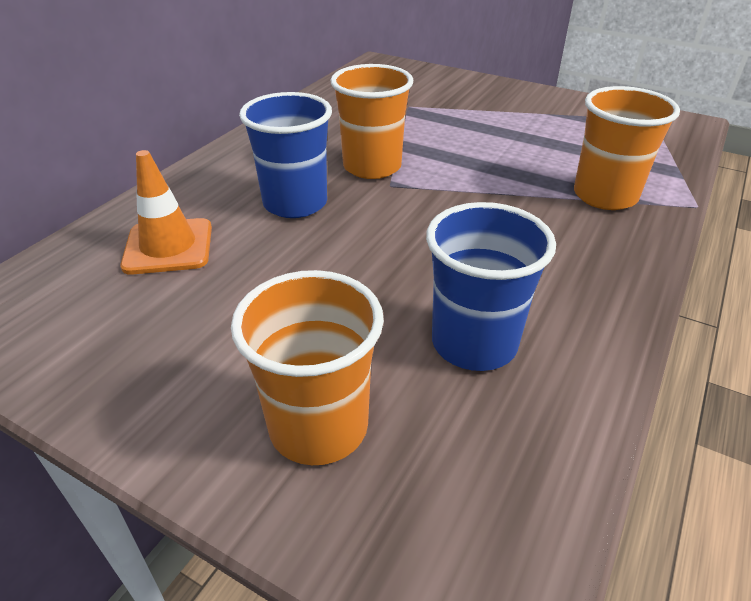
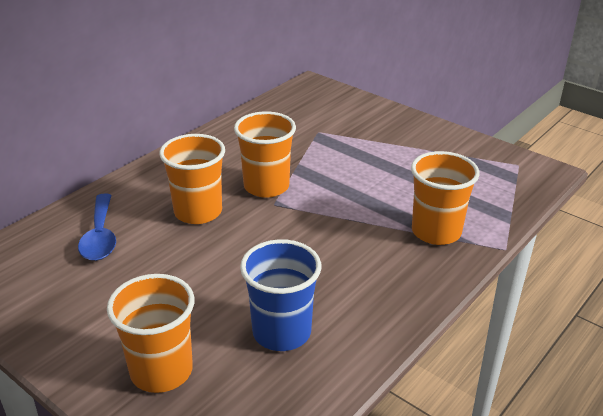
camera: 10 degrees right, 5 degrees down
orange traffic cone [120,150,212,275] -> blue spoon [78,193,116,261]
blue cup [239,92,332,218] -> orange cup [159,134,225,224]

